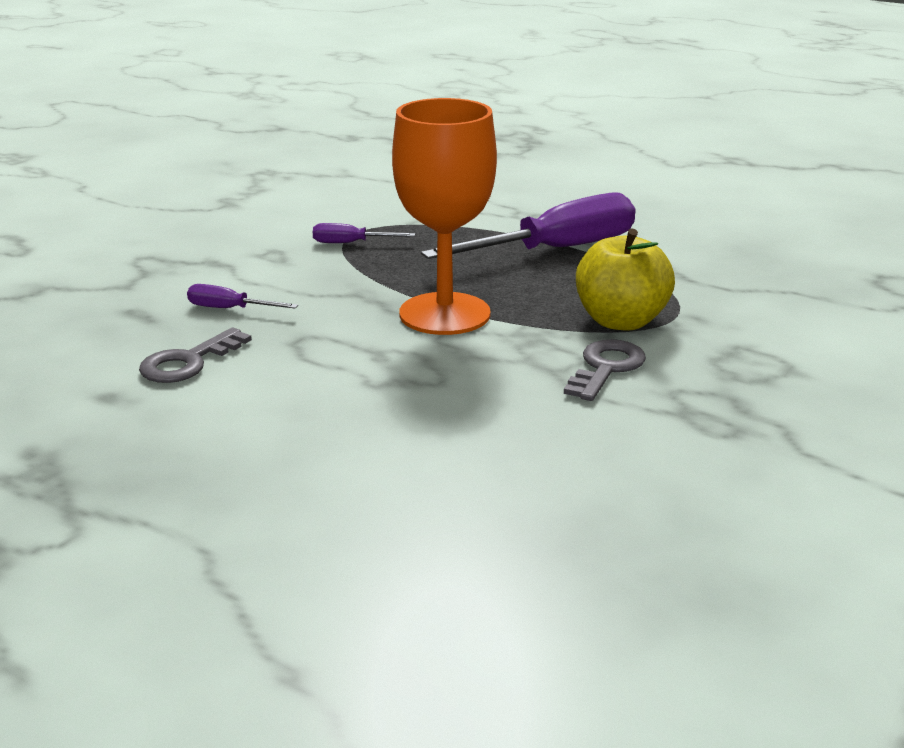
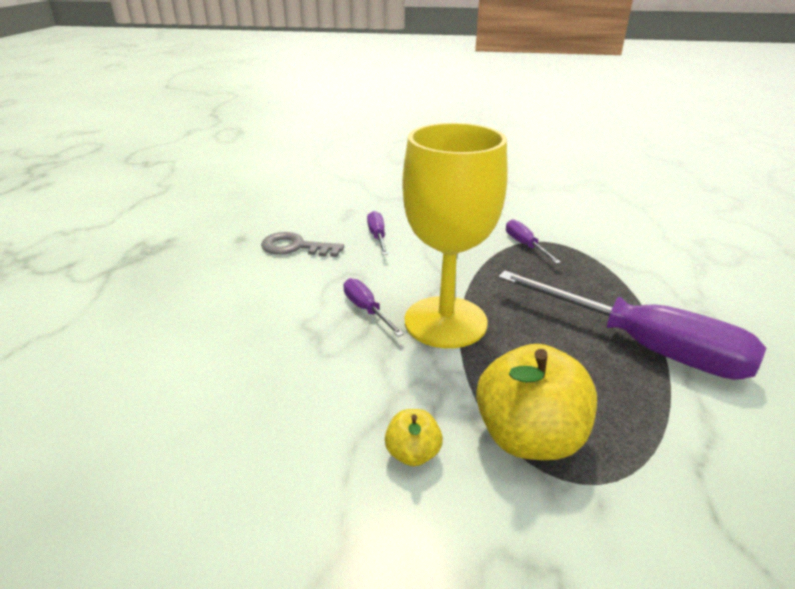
camera: 65 degrees right, 5 degrees up
orange goblet [392,98,497,335] -> yellow goblet [402,123,508,348]
grey key [564,339,646,401] -> yellow apple [385,409,443,466]
none -> purple screwdriver [343,278,404,337]

